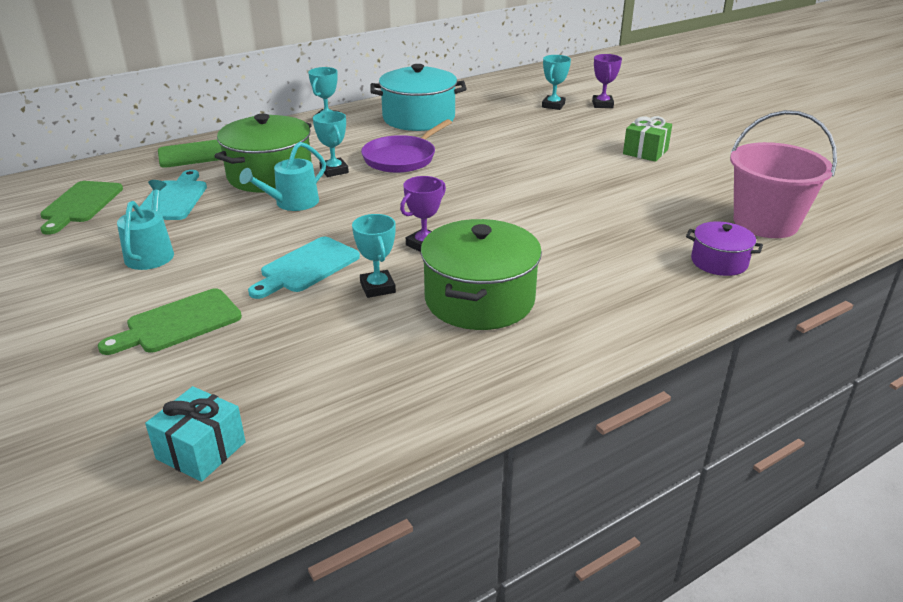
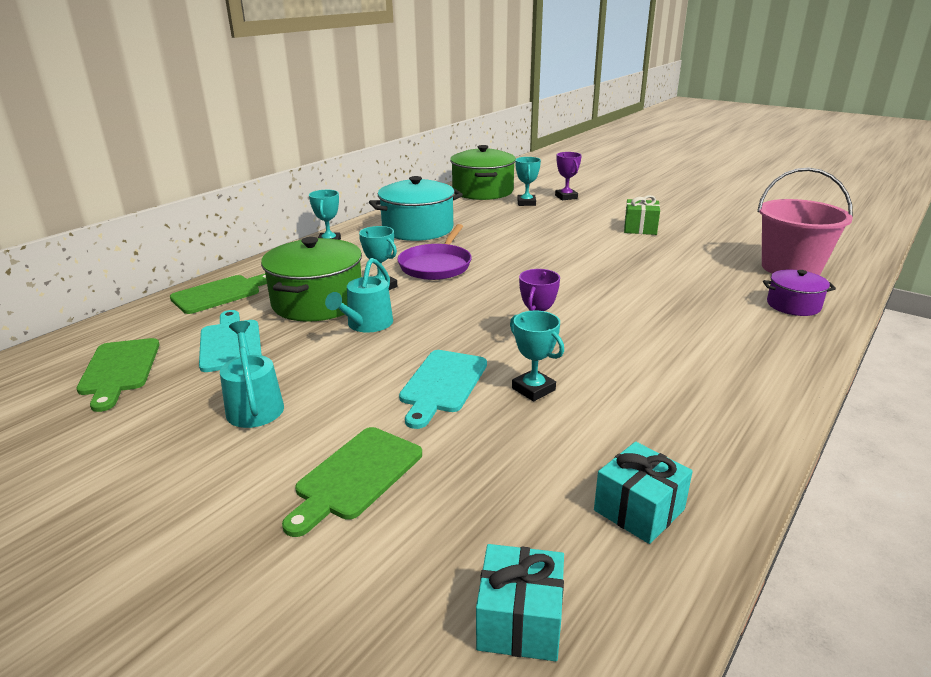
camera: 20 degrees left, 5 degrees down
green pot [421,219,542,330] -> green pot moved to [450,145,516,200]
none -> turquoise gift [594,442,693,544]

